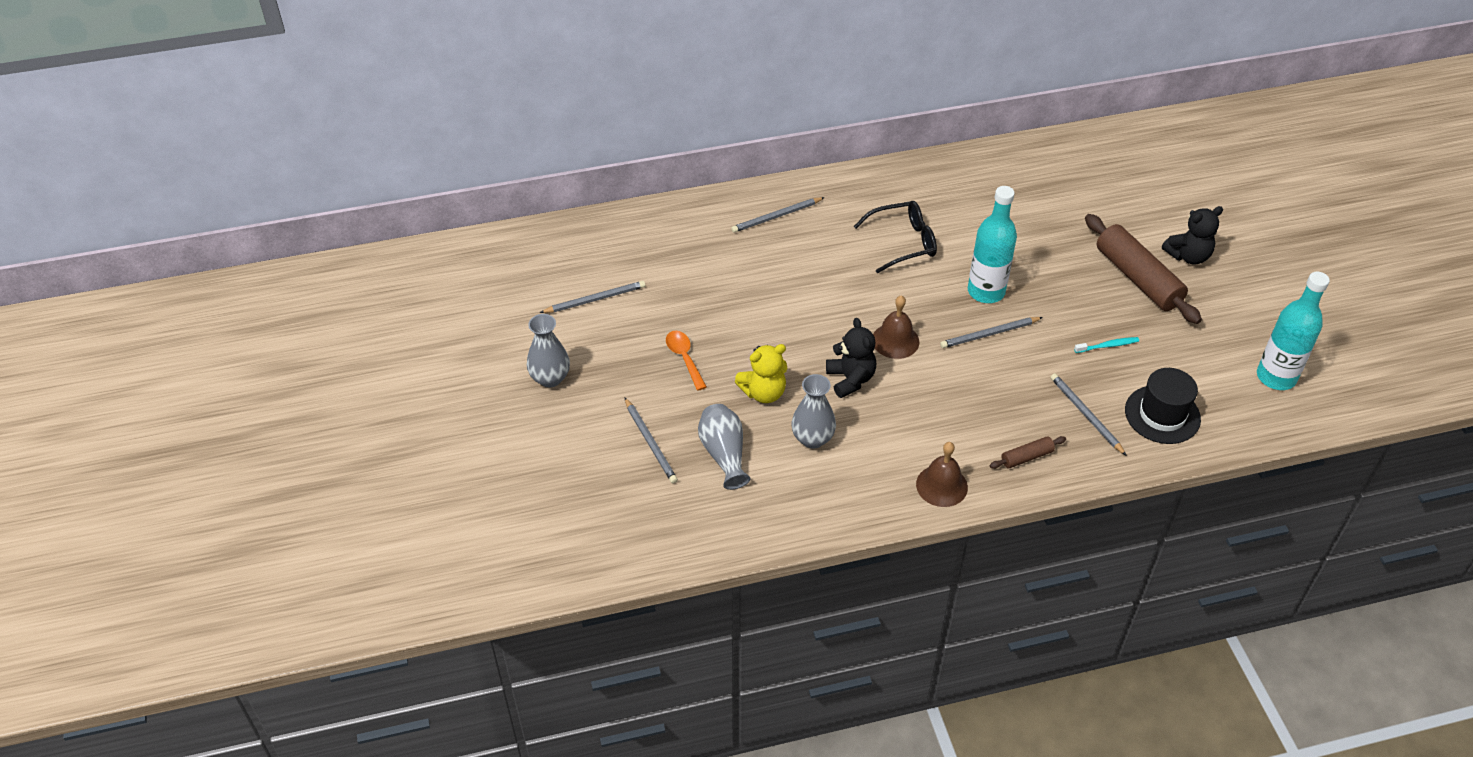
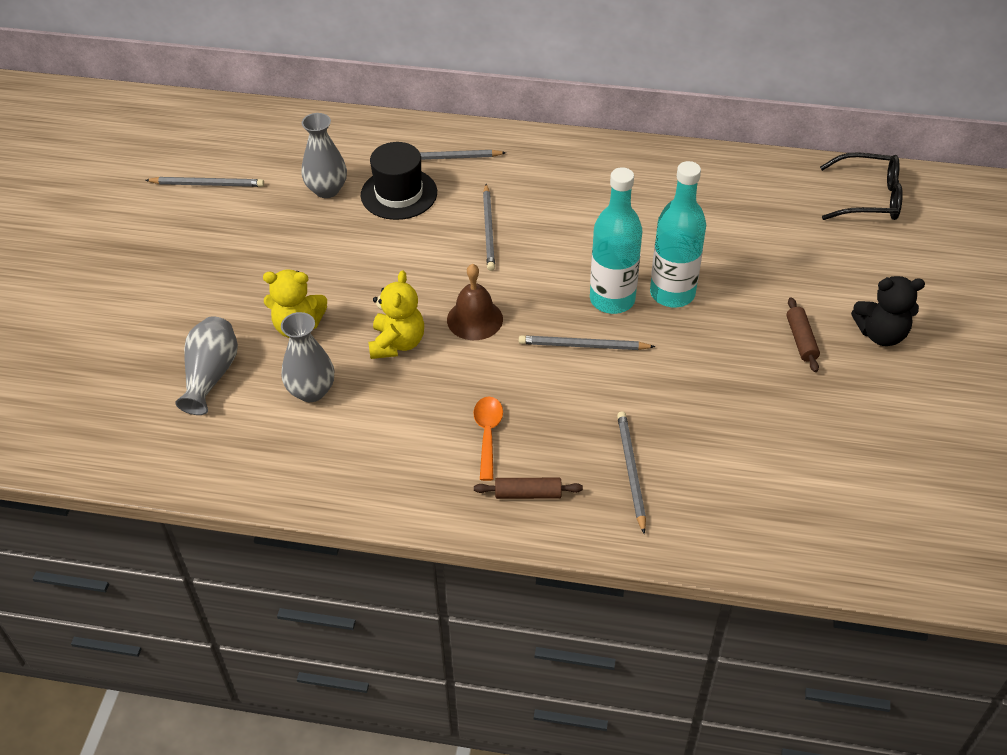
camera: 25 degrees right, 0 degrees up
grey vase [527,314,570,387] -> grey vase moved to [301,113,347,198]
grey pencil [624,397,678,484] -> grey pencil moved to [483,184,495,271]
orange spoon [666,331,707,391] -> orange spoon moved to [473,396,503,481]
black teddy bear [826,318,876,398] -> yellow teddy bear [368,271,424,359]
black glasses [854,201,937,273] -> black glasses moved to [820,152,903,220]
brown bell [916,442,968,507] -> none
turquoise toothbrush [1074,337,1139,353] -> none
brown rolling pin [1085,214,1202,324] -> brown rolling pin [787,297,820,372], size x0.46
black hat [1125,368,1201,444] -> black hat moved to [361,142,437,220]
turquoise bottle [1257,272,1330,390] -> turquoise bottle moved to [650,161,706,307]

